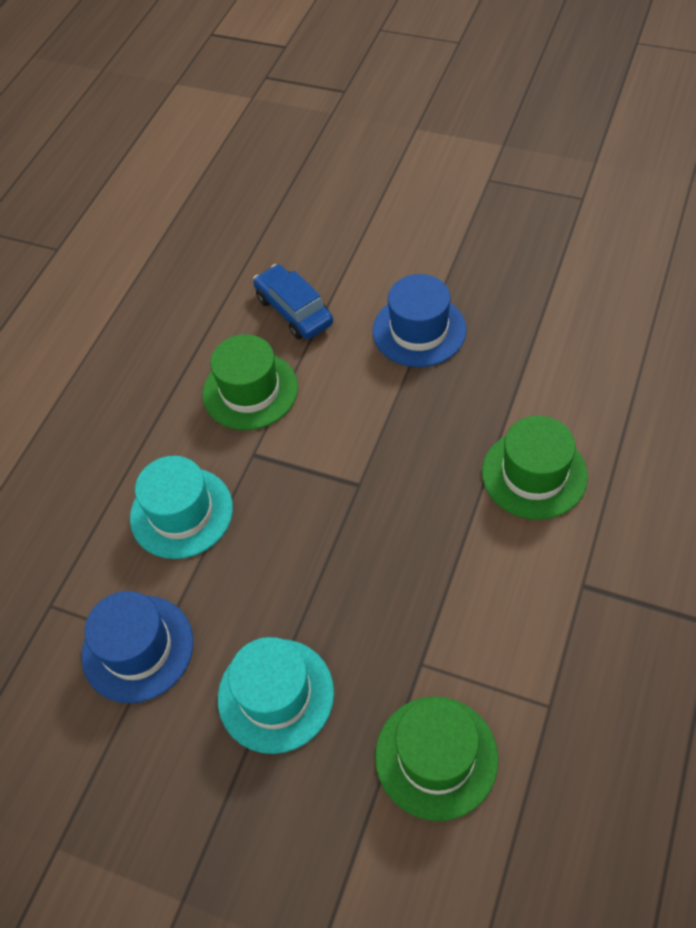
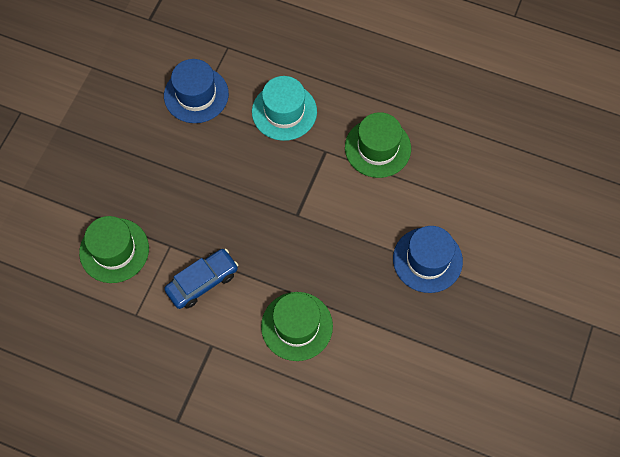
camera: 85 degrees right, 10 degrees up
turquoise hat [218,637,334,754] -> none
blue car [253,264,333,339] -> blue car moved to [164,249,238,309]

